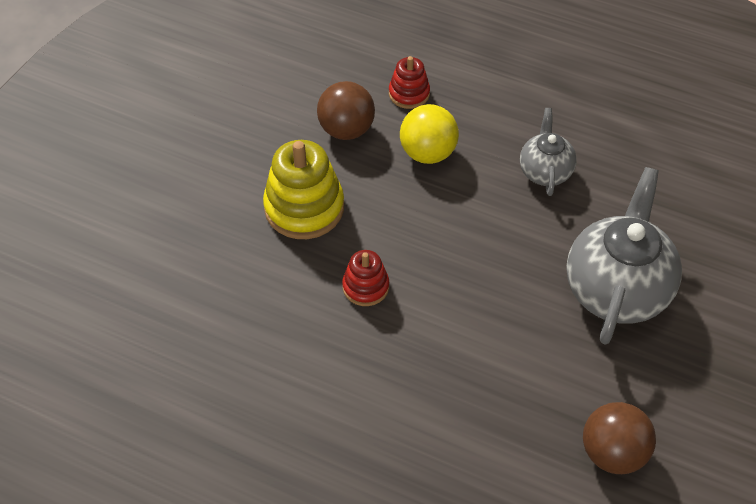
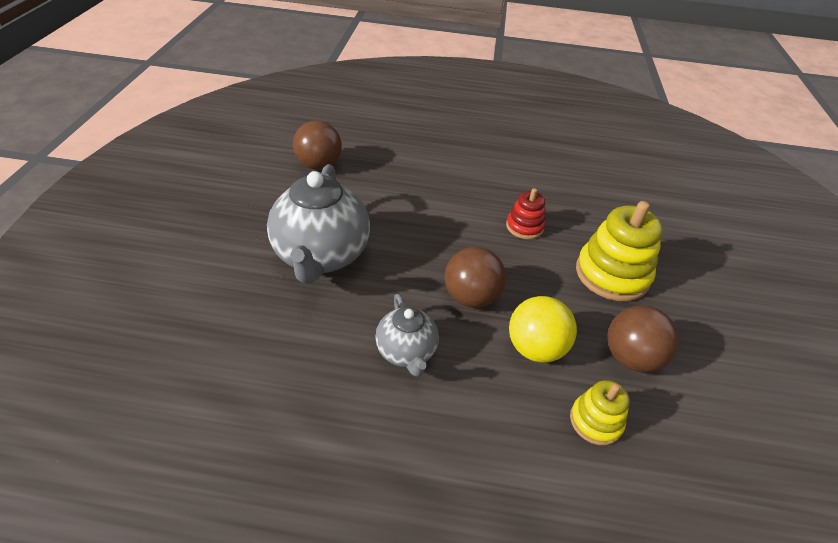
camera: 160 degrees right, 10 degrees down
red stacking toy [389,56,430,109] -> yellow stacking toy [570,380,630,445]
none -> brown ball [445,247,506,308]

